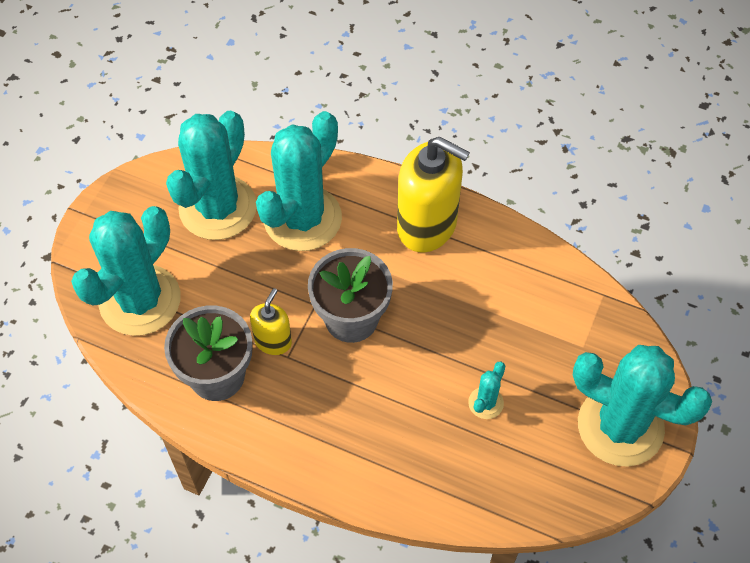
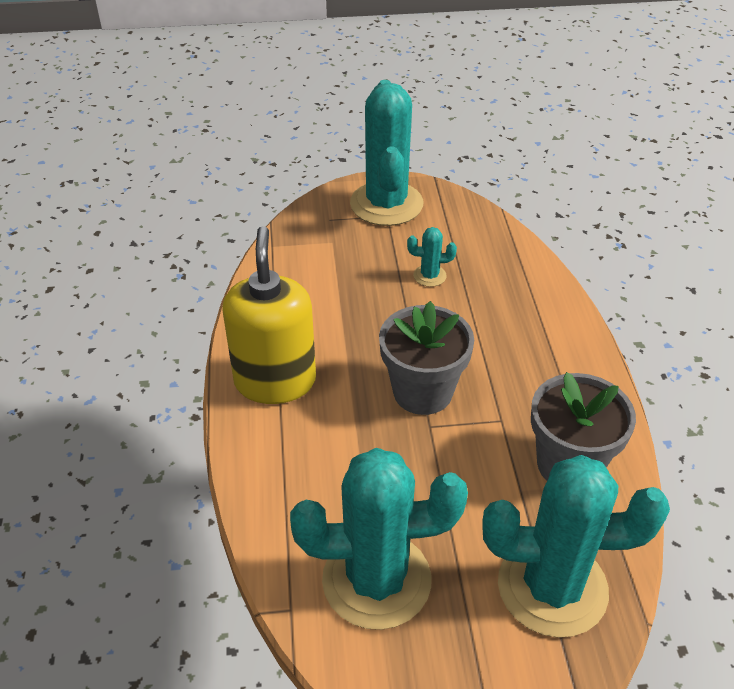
camera: 120 degrees left, 15 degrees down
yellow soap dispenser [250,288,292,355] -> none
turquoise cactus [256,111,342,251] -> none

